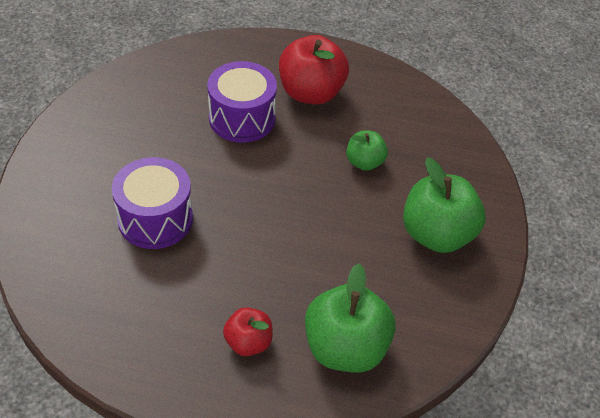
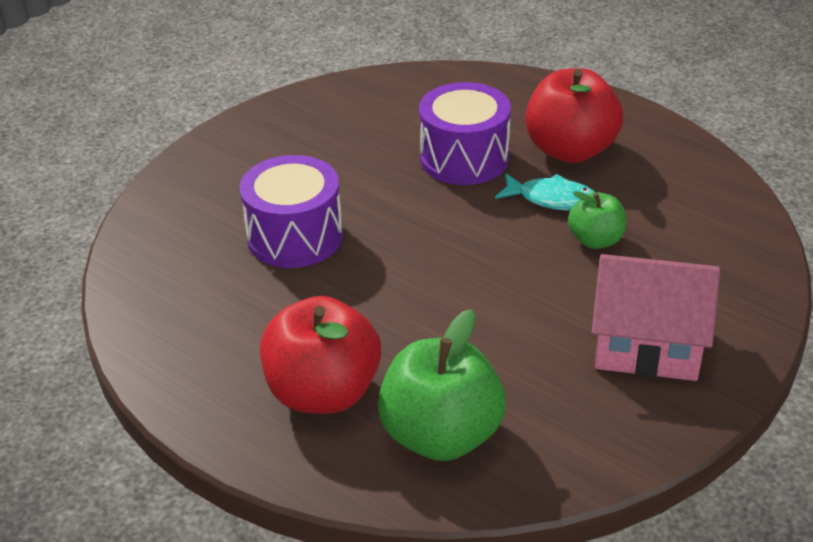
camera: 30 degrees right, 10 degrees down
red apple [223,307,273,356] -> red apple [260,296,381,414], size x1.81
green apple [403,157,486,253] -> pink house [592,254,720,381]
none -> turquoise fish [495,173,594,211]

